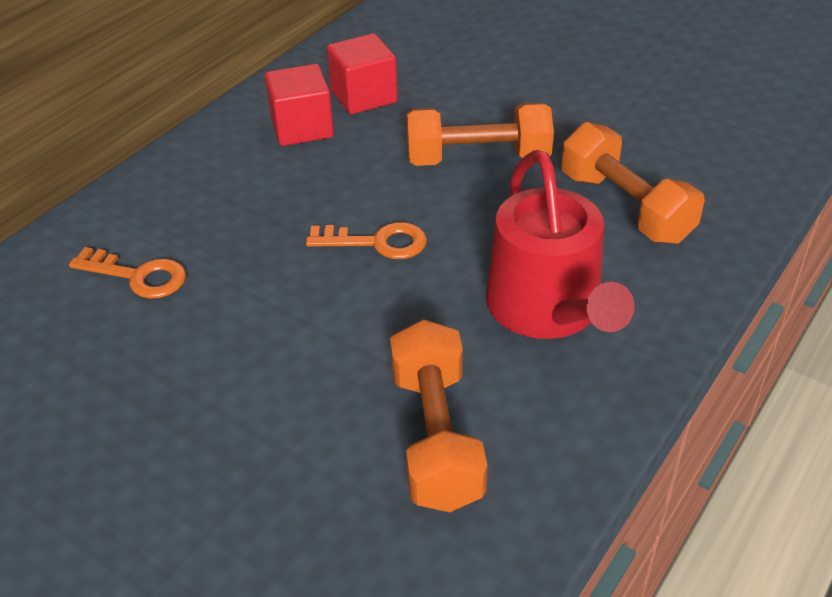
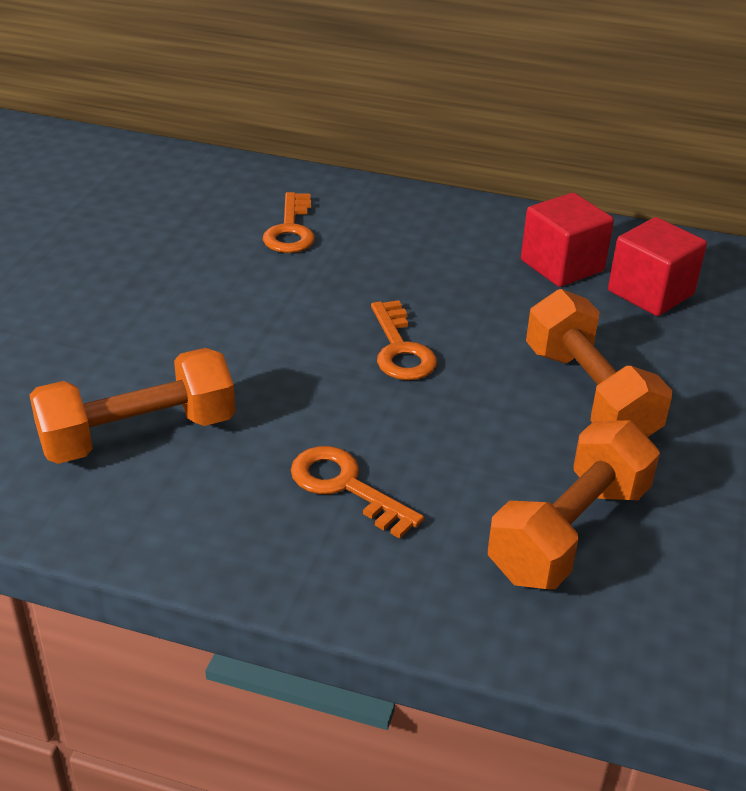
camera: 70 degrees right, 5 degrees down
red watering can [486,150,635,339] -> orange key [291,446,424,539]

